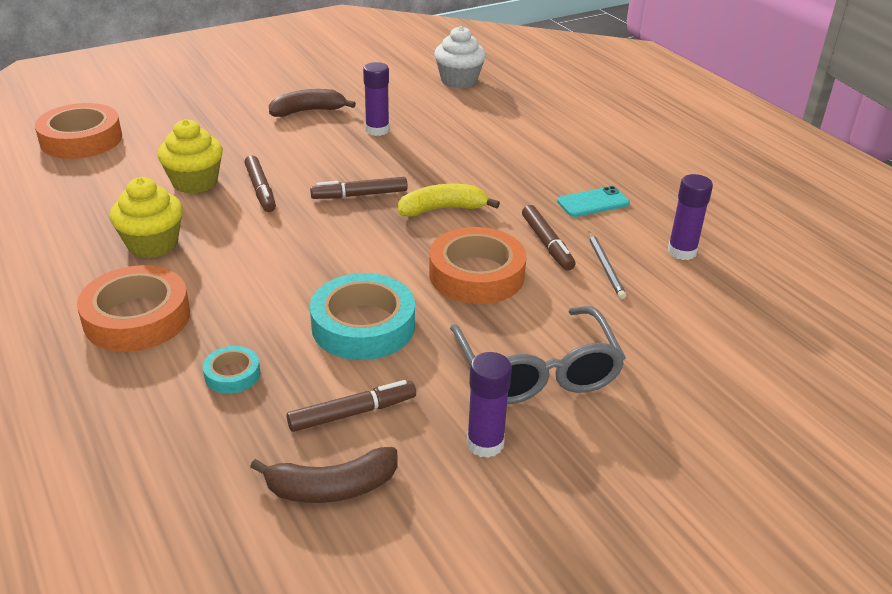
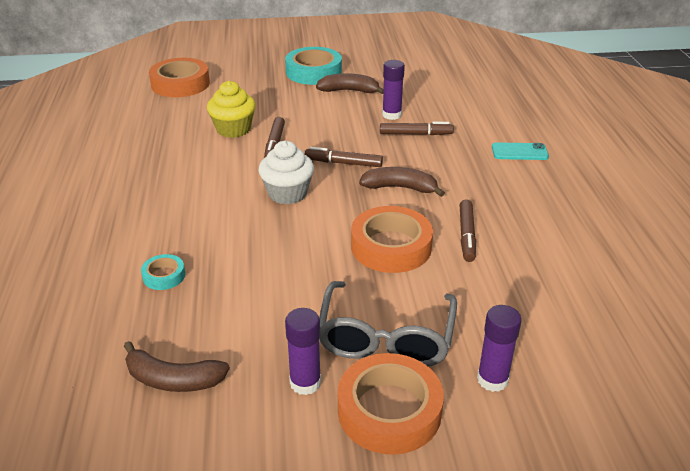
camera: 25 degrees right, 0 degrees up
orange tape [77,265,190,352] -> orange tape moved to [338,353,444,455]
yellow cupcake [110,177,183,258] -> none
brown marker [287,380,416,432] -> brown marker moved to [380,122,454,135]
turquoise tape [310,273,415,360] -> turquoise tape moved to [285,47,342,85]
yellow banana [398,184,500,217] -> brown banana [359,167,445,197]
white cupcake [434,26,486,88] -> white cupcake moved to [259,141,314,205]
turquoise phone [557,186,630,217] -> turquoise phone moved to [492,142,549,160]
grey pencil [589,231,626,299] -> none
purple glue stick [667,174,713,260] -> purple glue stick moved to [477,305,522,392]

